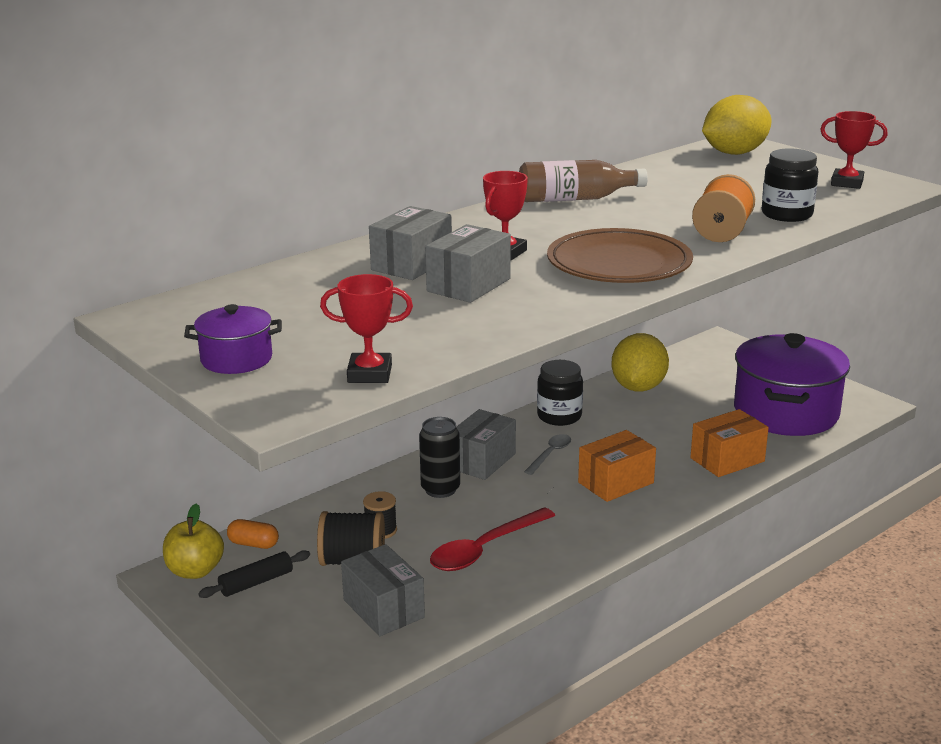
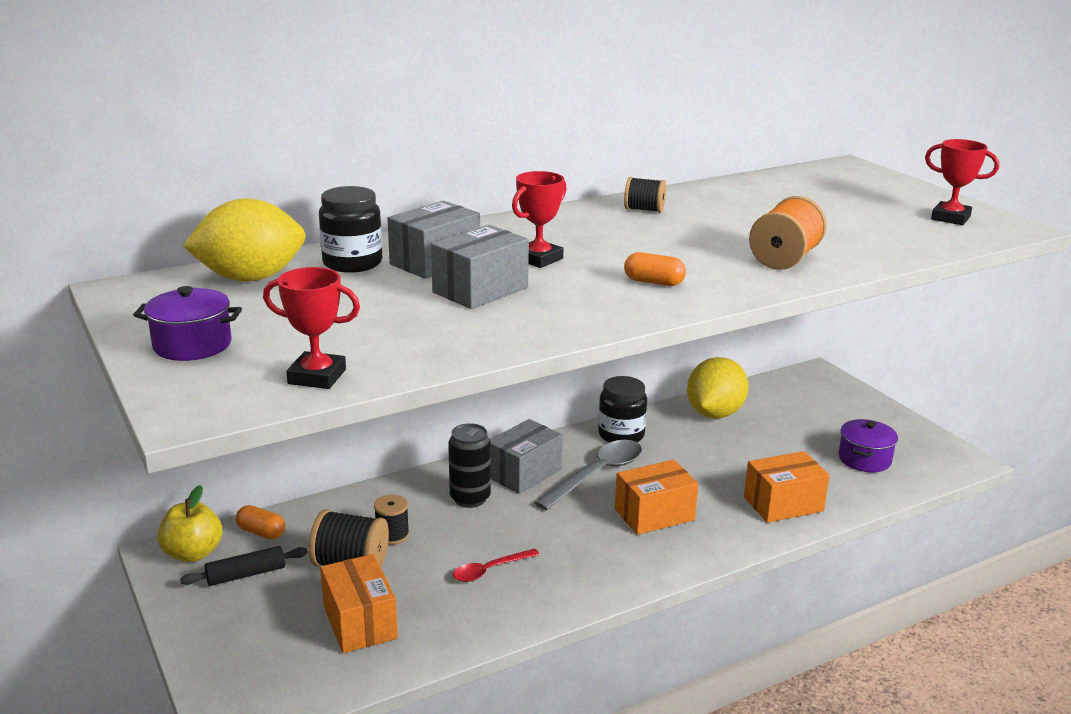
camera: 10 degrees right, 0 degrees up
grey box [341,544,425,636] -> orange box [320,554,398,653]
red spoon [430,507,556,571] -> red spoon [453,549,540,582], size x0.57
brown bottle [519,160,648,202] -> black spool [624,177,666,213]
grey spoon [524,434,571,475] -> grey spoon [534,440,642,511], size x1.76
brown plate [547,228,693,283] -> orange capsule [624,252,686,286]
yellow lemon [702,95,772,155] -> yellow lemon moved to [183,198,306,281]
purple pot [734,333,850,436] -> purple pot [839,419,898,472], size x0.47
black jar [762,148,818,222] -> black jar moved to [319,186,382,273]

